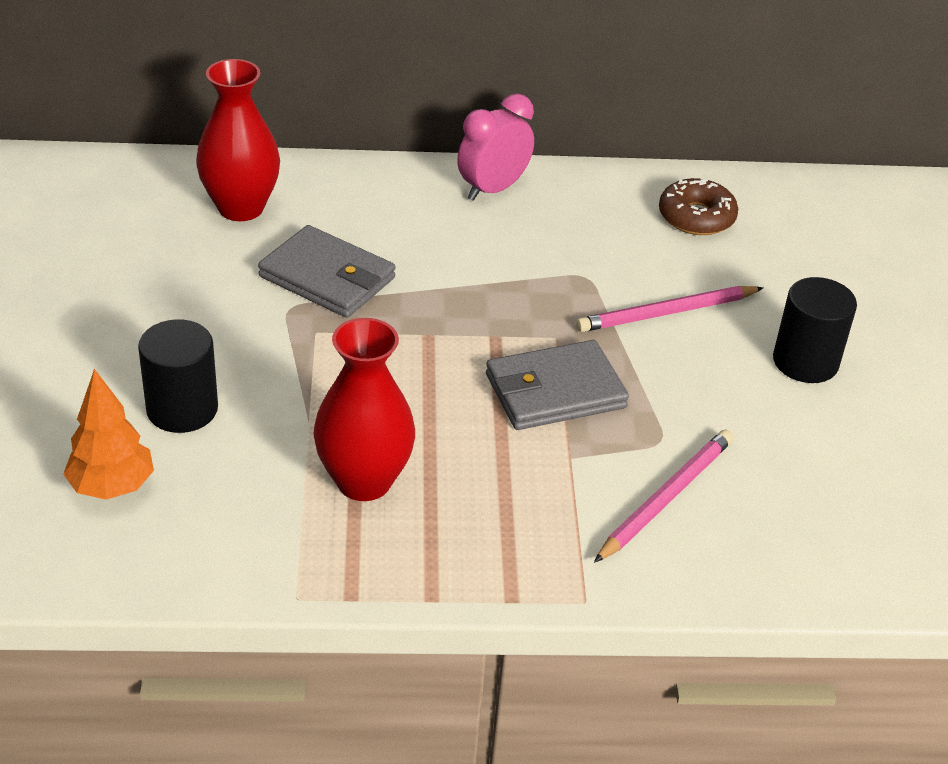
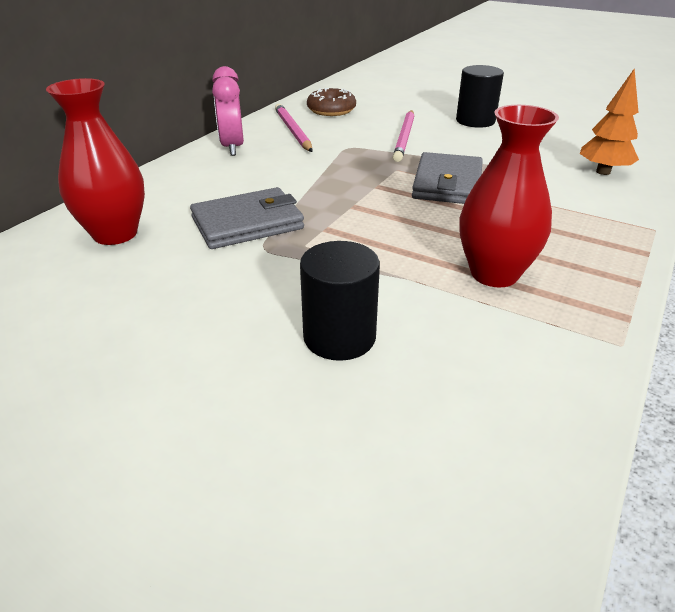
camera: 55 degrees left, 5 degrees down
orange tree [63,369,154,500] -> orange tree moved to [580,68,639,175]
pink pencil [594,429,733,563] -> pink pencil moved to [275,104,313,152]

